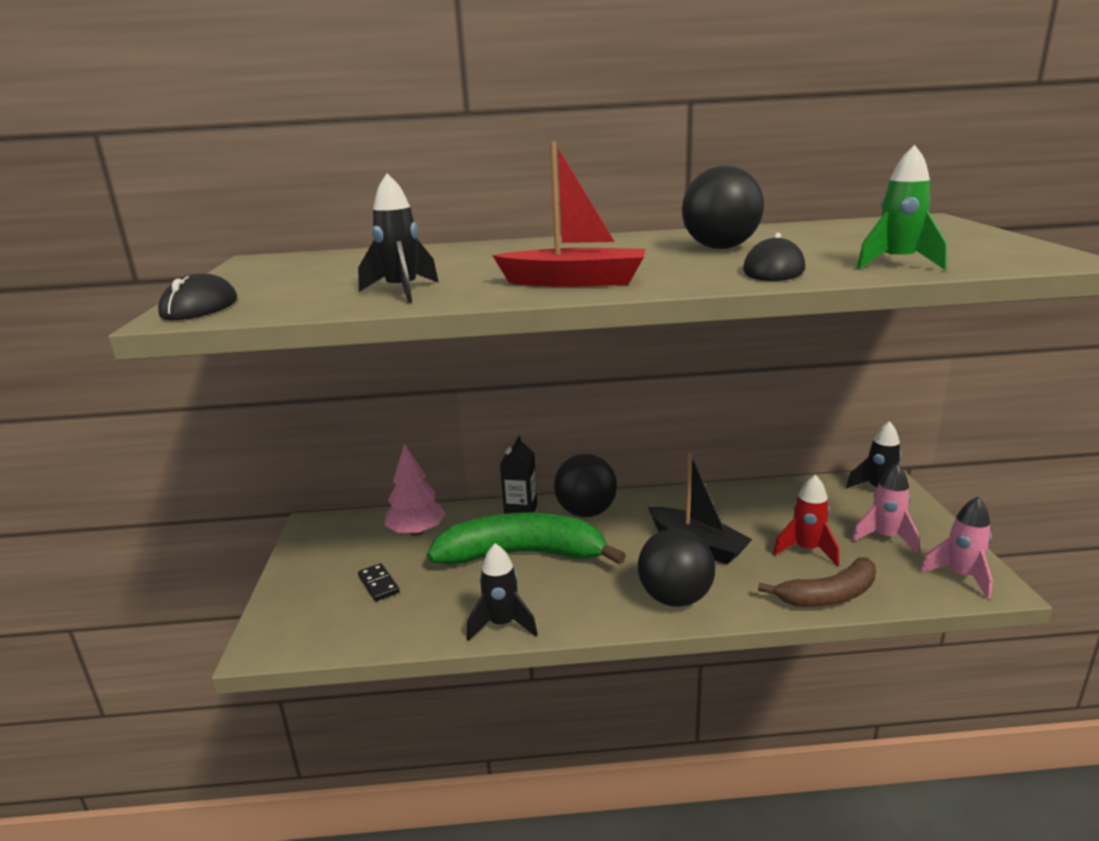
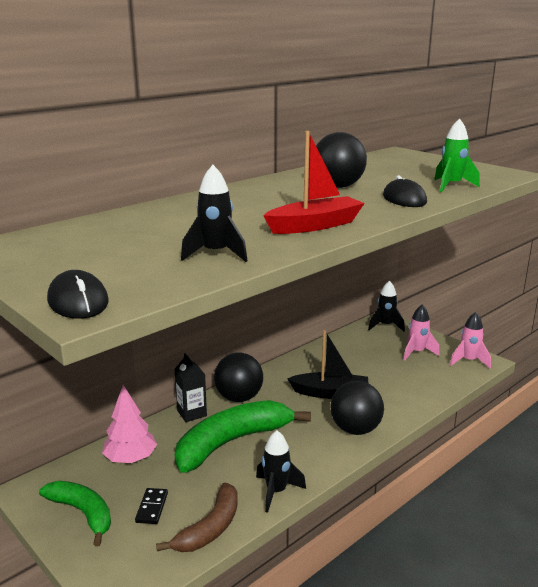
camera: 40 degrees left, 0 degrees up
black domino [358,563,400,601] -> black domino turned 75 degrees clockwise [135,488,168,524]
brown banana [758,557,876,607] -> brown banana moved to [156,483,238,552]
red rocket [773,475,839,566] -> none
none -> green banana [39,481,111,547]

